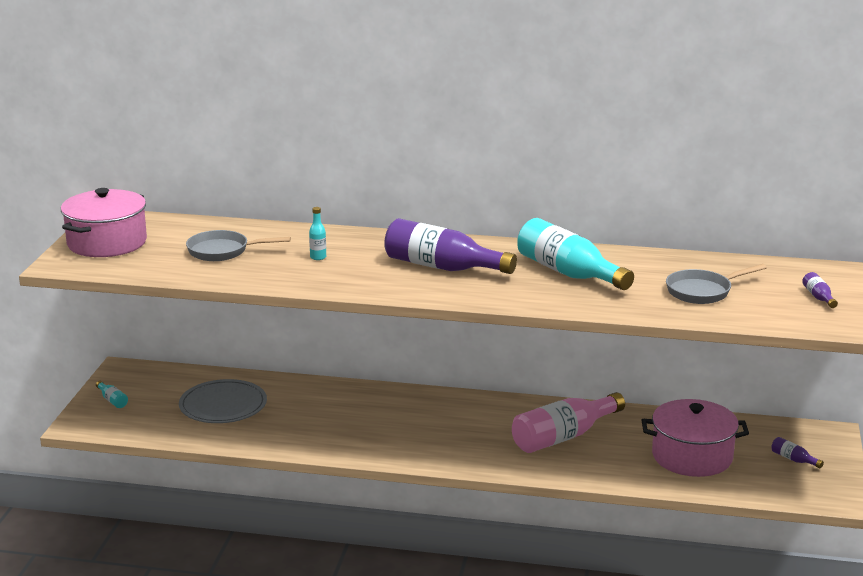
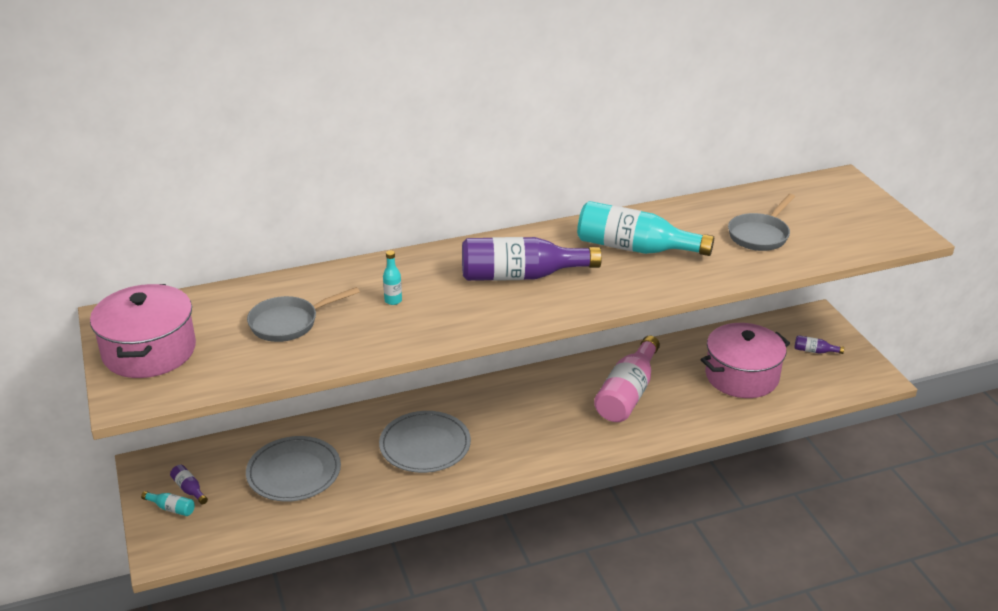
camera: 30 degrees left, 10 degrees up
purple bottle [802,272,838,308] -> purple bottle moved to [170,465,208,505]
none -> grey plate [379,411,471,473]

